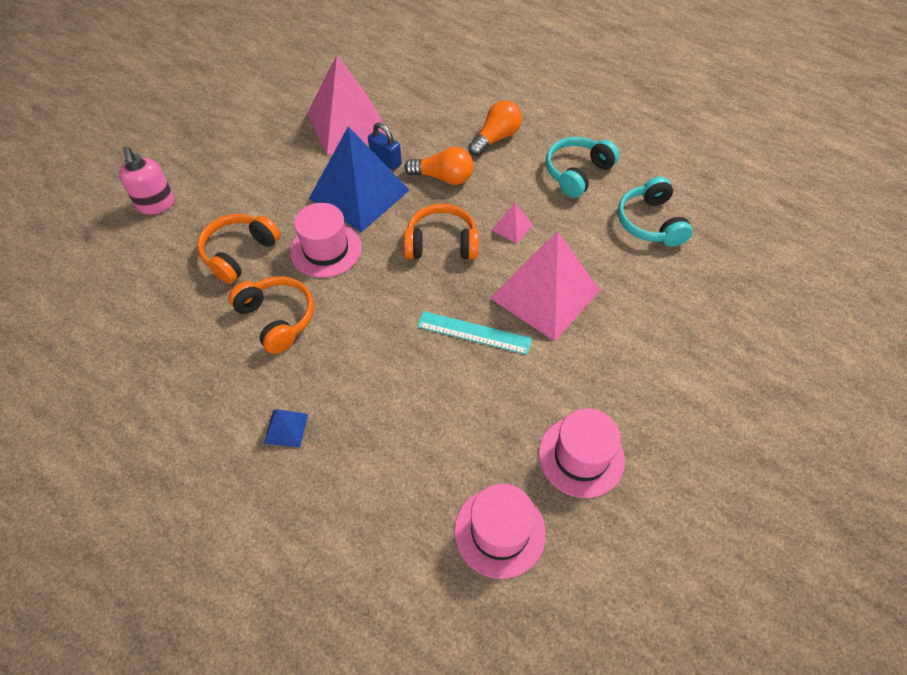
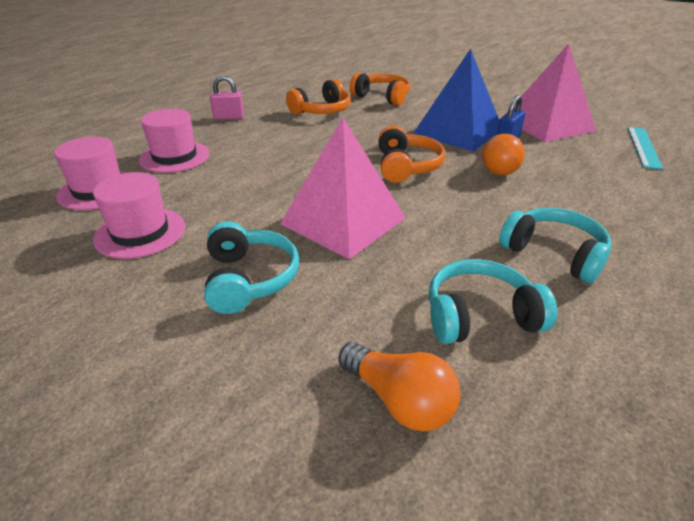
camera: 90 degrees right, 20 degrees down
pink soap dispenser [119,146,175,215] -> none
blue pyramid [264,409,308,447] -> pink padlock [210,75,244,120]
pink hat [290,203,362,278] -> pink hat moved to [139,109,210,173]
turquoise ruler [417,311,532,355] -> turquoise ruler moved to [628,127,664,170]
orange light bulb [468,100,522,156] -> orange light bulb moved to [339,342,461,431]
pink pyramid [491,203,533,244] -> none
none -> turquoise headphones [204,221,299,314]

